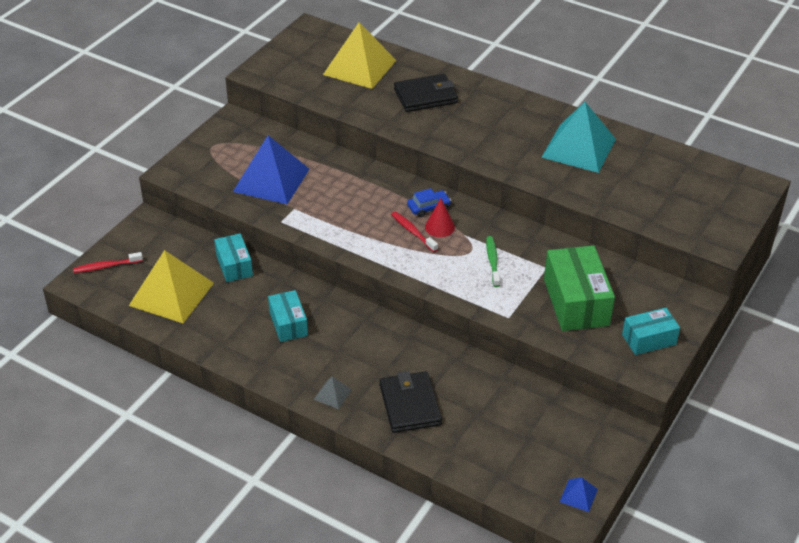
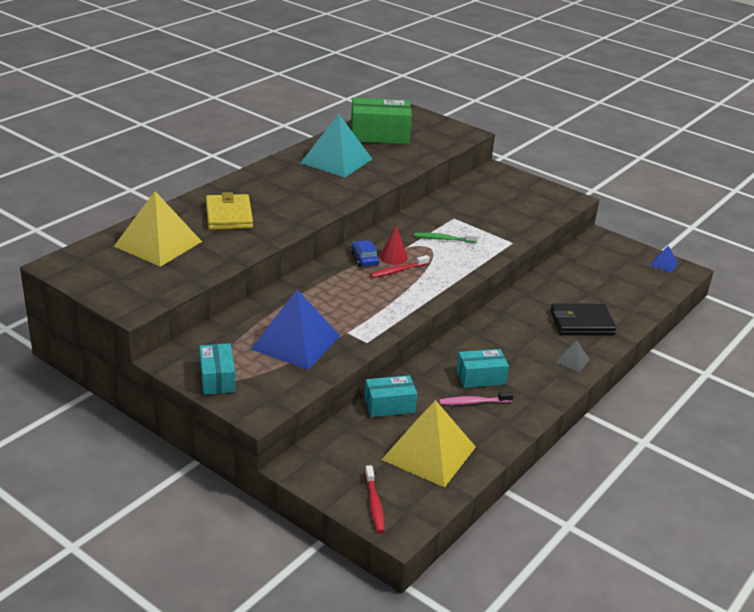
camera: 85 degrees left, 10 degrees down
black wallet [394,74,458,112] -> yellow wallet [206,192,253,230]
green box [544,245,615,331] -> green box moved to [351,98,412,144]
turquoise box [622,308,680,355] -> turquoise box moved to [199,343,235,395]
none -> pink toothbrush [439,391,514,405]

